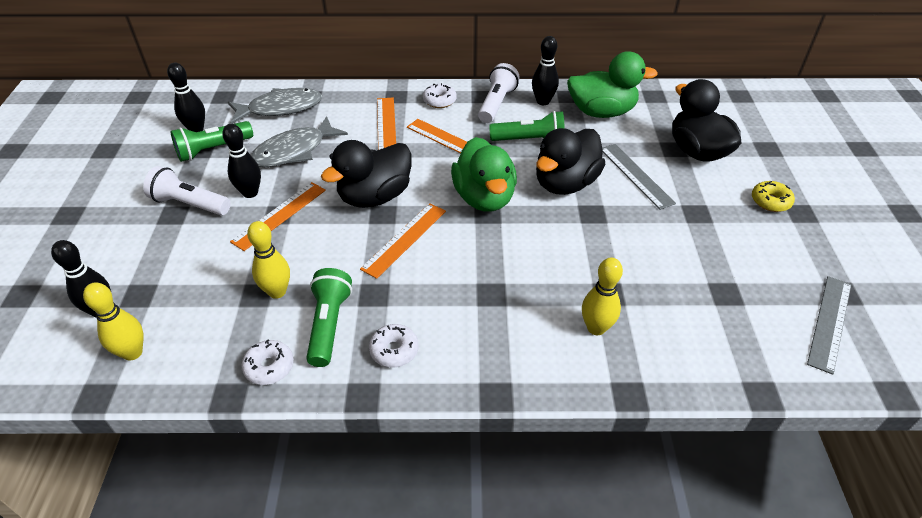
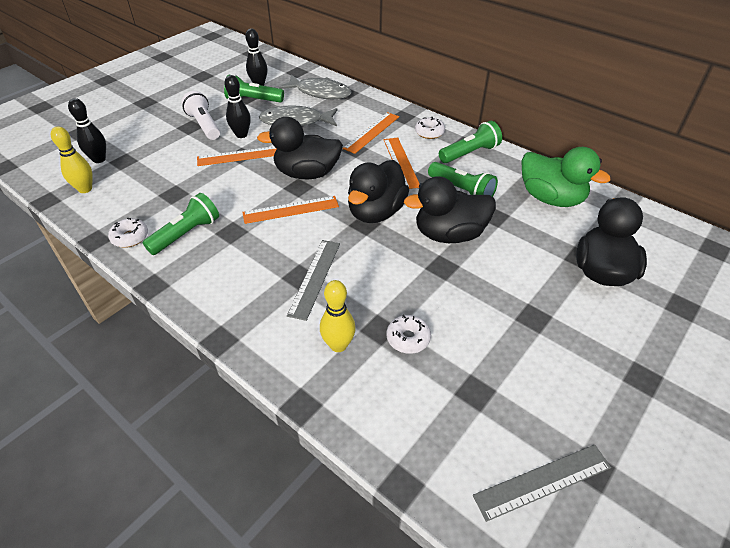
camera: 40 degrees right, 0 degrees up
yellow bowling pin [247,221,290,299] -> none
white donut [369,324,419,367] -> white donut moved to [387,315,431,354]
green duck [451,137,517,212] -> black duck [348,160,409,223]
white flashlight [478,63,520,123] -> green flashlight [439,121,502,163]
black bowling pin [532,36,559,105] -> none
grey ruler [602,144,676,210] -> grey ruler moved to [287,240,340,321]
yellow donut [752,181,795,212] -> none

